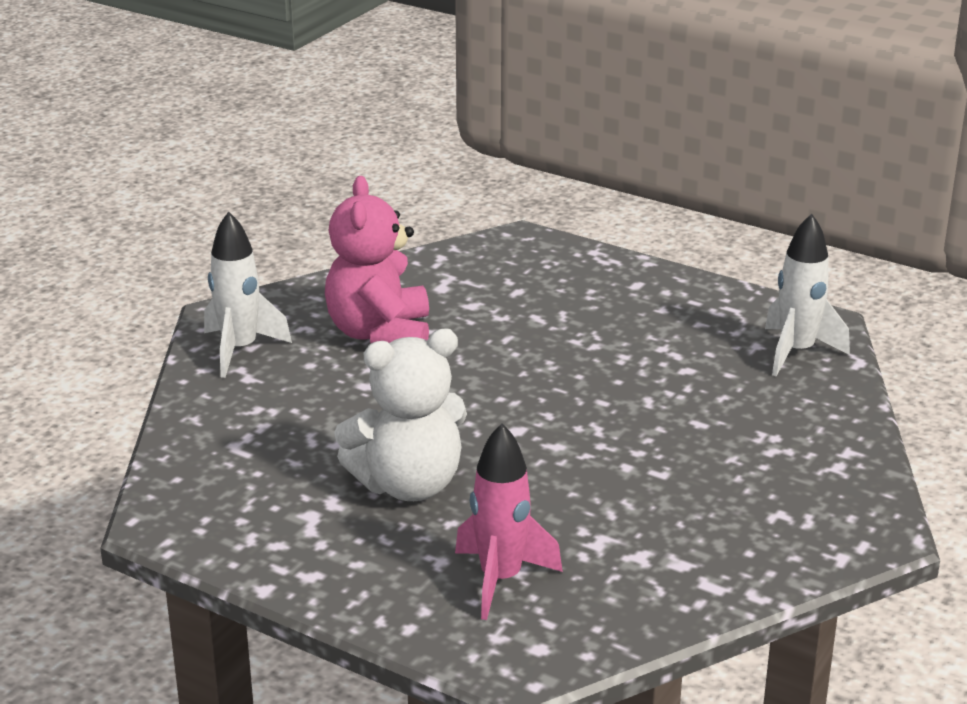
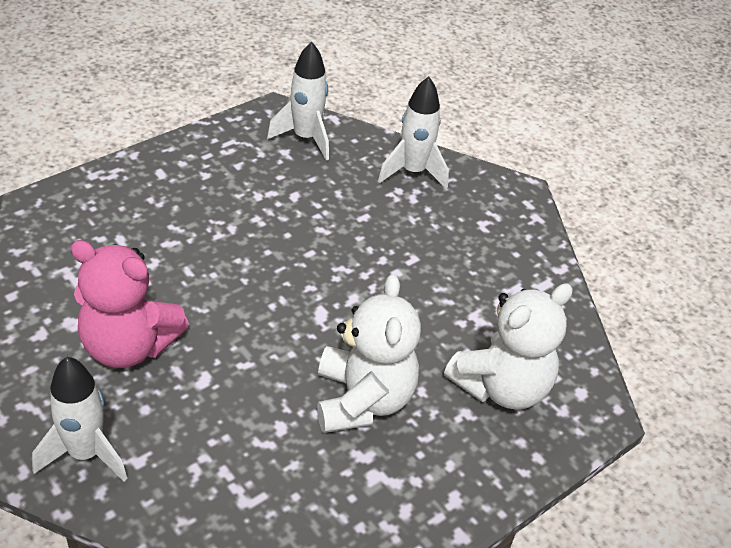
camera: 75 degrees left, 15 degrees up
pink rocket [455,423,563,620] -> white teddy bear [444,283,573,410]
none -> white rocket [378,77,449,189]

